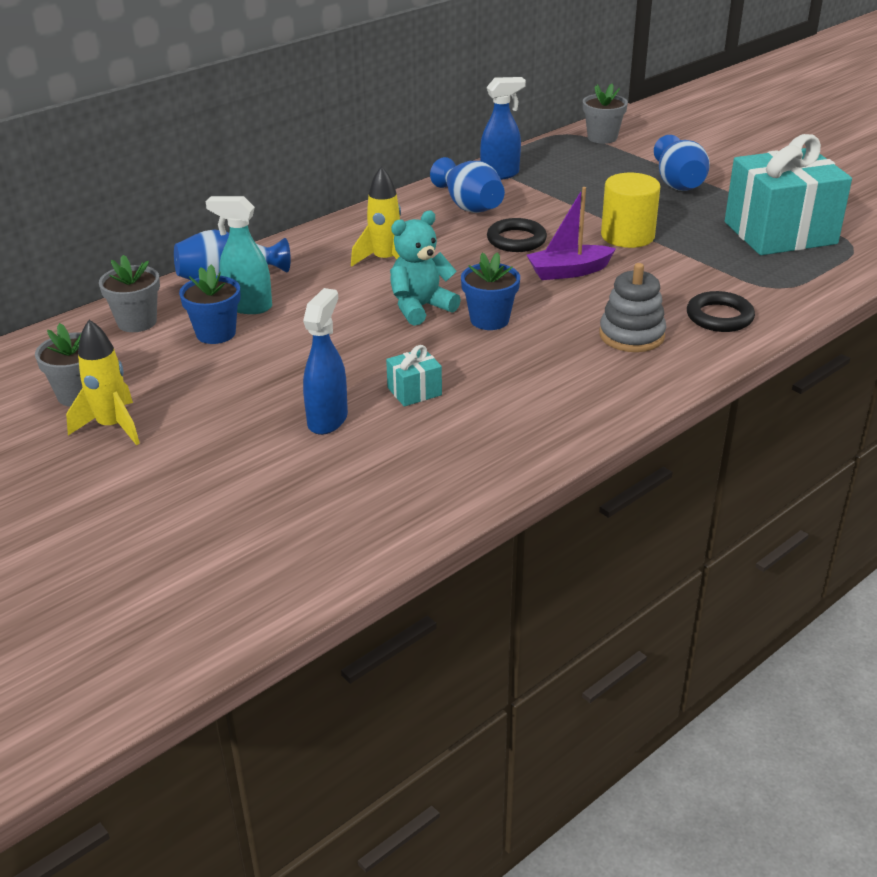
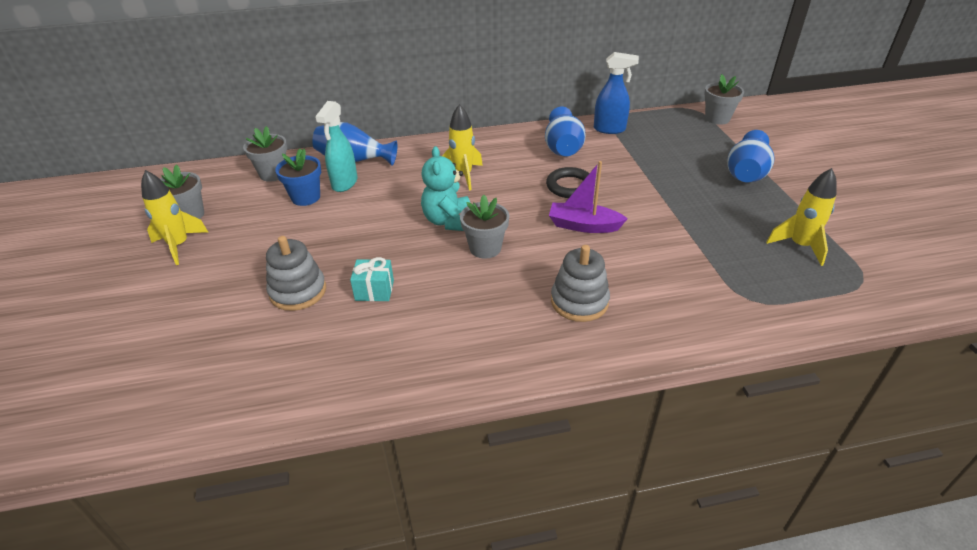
camera: 30 degrees right, 5 degrees up
turquoise spray bottle [206,196,272,314] -> turquoise spray bottle turned 120 degrees counterclockwise [315,101,357,192]
blue spray bottle [303,288,348,435] -> grey stacking toy [266,236,326,311]
turquoise teddy bear [390,211,461,326] -> turquoise teddy bear turned 90 degrees counterclockwise [421,146,470,231]
blue flower pot [461,252,520,330] -> grey flower pot [460,195,509,259]
yellow cylinder [601,173,660,248] -> none
black ring [687,291,755,332] -> none
turquoise gift [725,134,852,255] -> yellow rocket [766,168,837,266]

